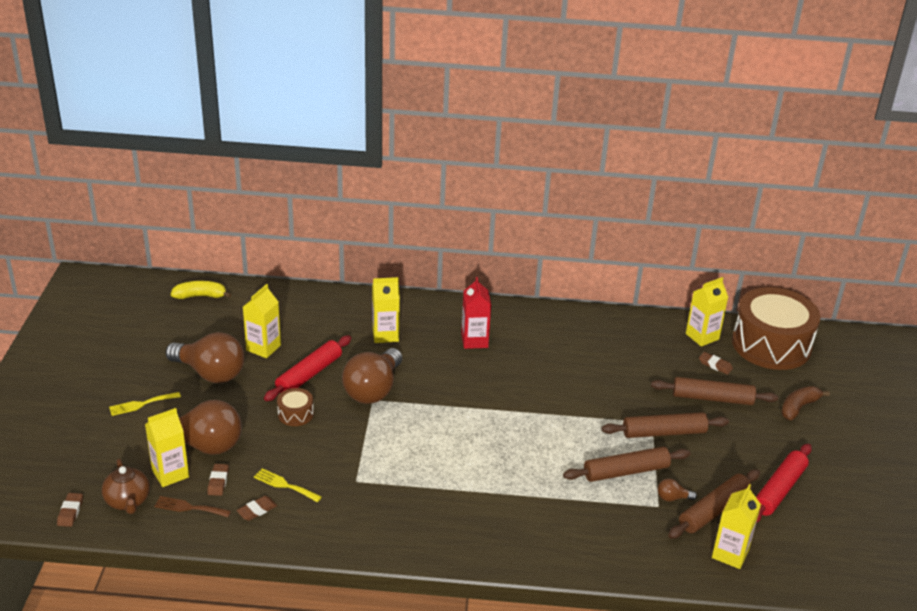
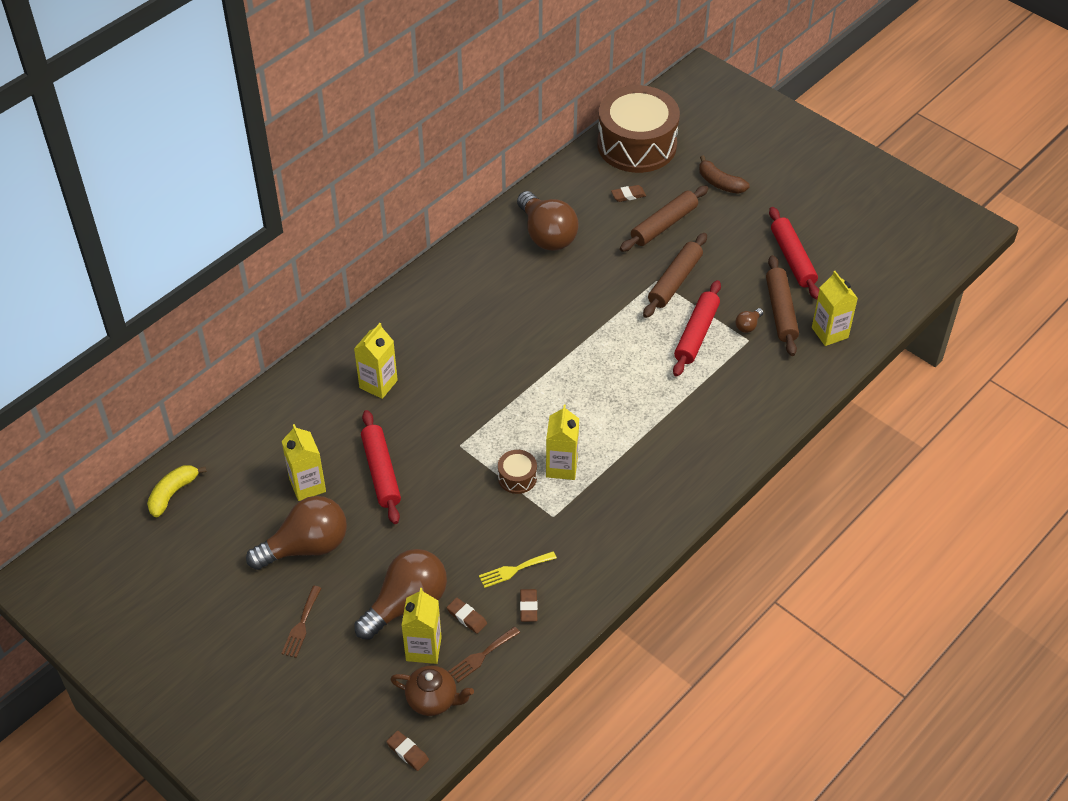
camera: 50 degrees left, 15 degrees up
yellow fork [109,392,181,416] -> brown fork [281,586,321,658]
brown drum [277,388,314,426] -> brown drum moved to [498,450,537,494]
brown light bulb [342,348,402,404] -> brown light bulb moved to [517,191,579,251]
red carton [461,277,491,349] -> none
brown rolling pin [563,447,690,482] -> red rolling pin [673,280,721,377]
yellow carton [686,277,728,347] -> yellow carton moved to [546,405,579,480]
brown banana [781,386,830,420] -> brown banana turned 45 degrees counterclockwise [699,155,750,194]

